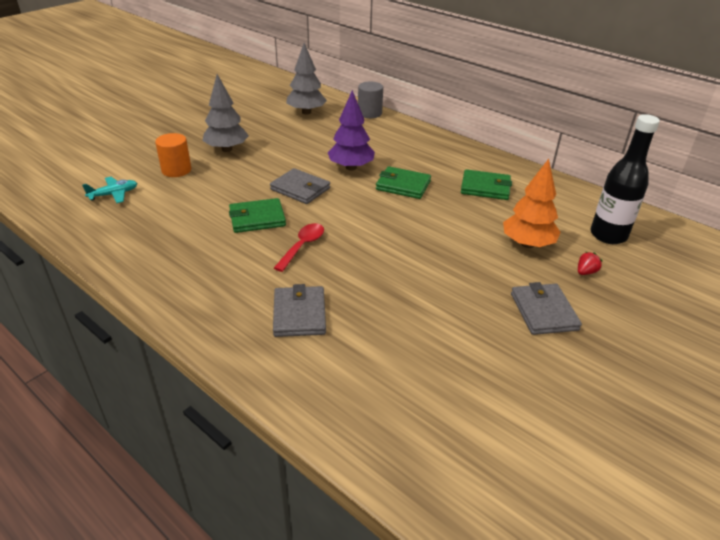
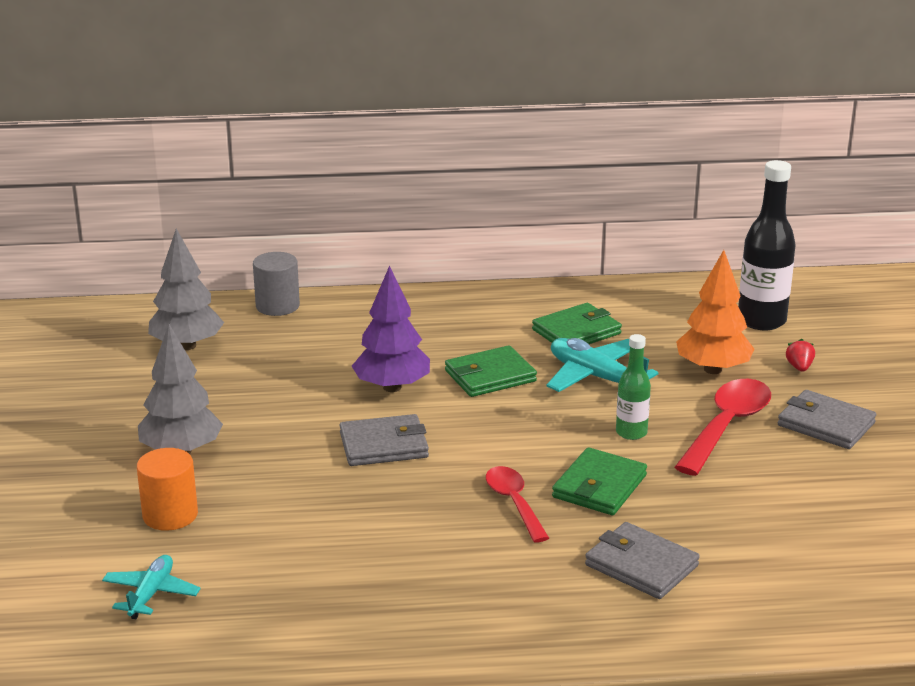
camera: 45 degrees left, 10 degrees down
green wallet [229,198,286,233] -> green wallet moved to [552,447,647,515]
none -> turquoise plane [546,338,659,392]
none -> green bottle [616,334,651,440]
none -> red spoon [675,379,771,476]

